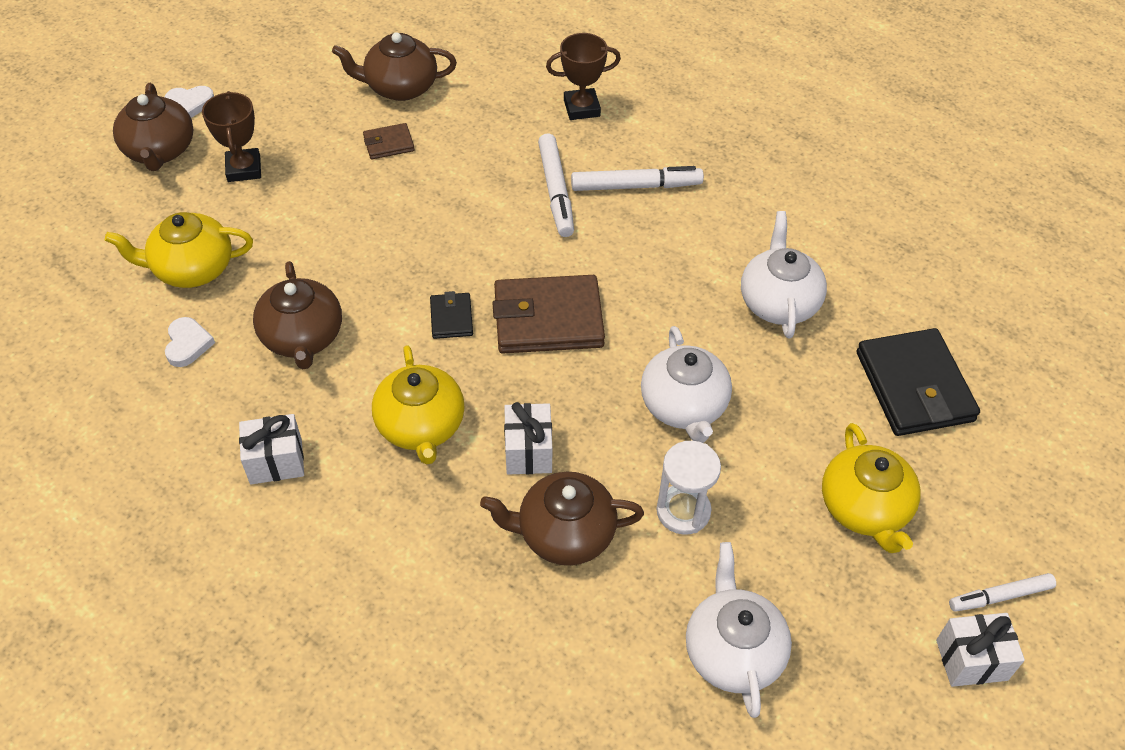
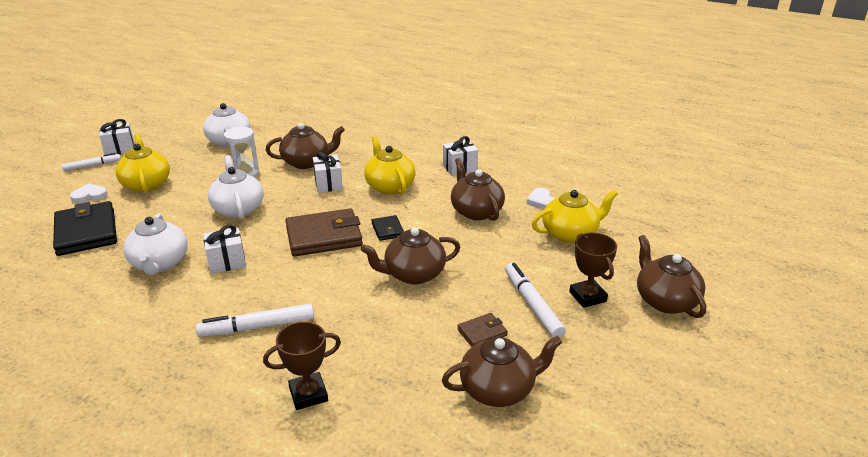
camera: 170 degrees right, 20 degrees down
white heart [165,86,214,118] -> white heart moved to [70,184,108,203]
white marker [538,134,574,237] -> white marker moved to [505,263,566,338]
none -> white gift [203,224,246,274]
none -> brown teapot [361,227,460,285]

